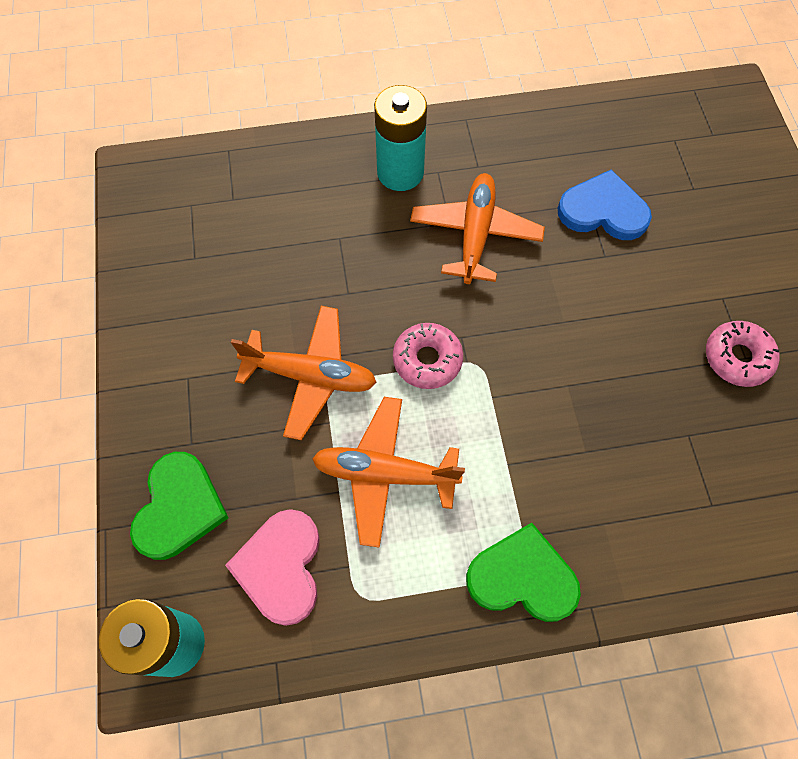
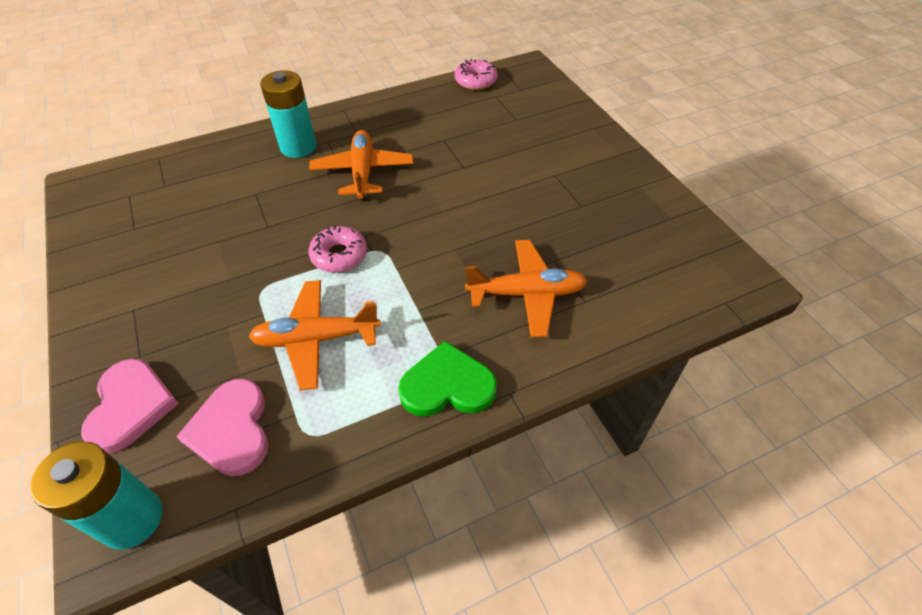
camera: 15 degrees left, 15 degrees down
green heart [130,452,228,560] -> pink heart [81,359,179,454]
orange plane [231,306,377,440] -> orange plane moved to [465,240,587,337]
blue heart [558,170,652,240] -> none
pink donut [706,321,780,387] -> pink donut moved to [455,59,498,90]

